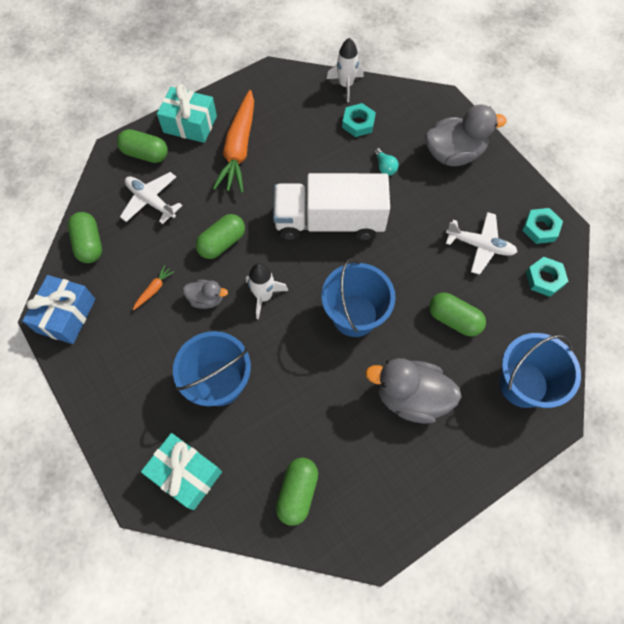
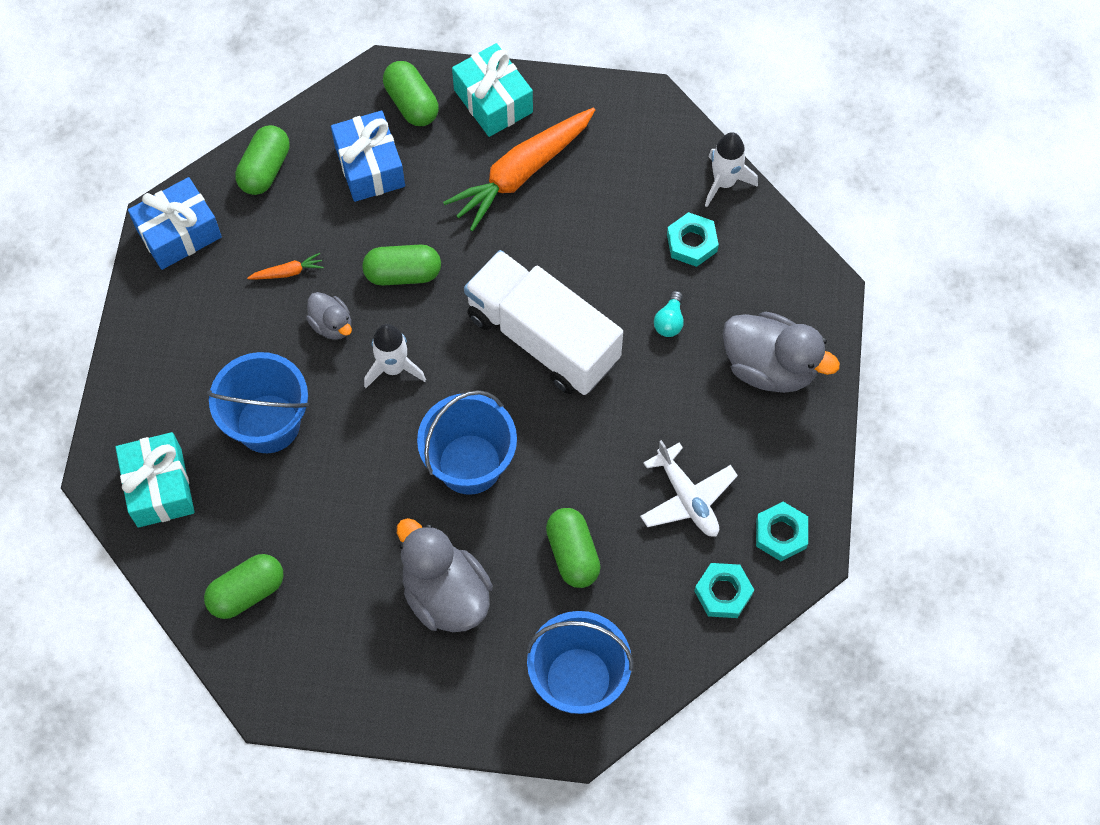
camera: 40 degrees right, 0 degrees up
white plane [120,172,183,224] -> blue gift [331,111,405,202]

